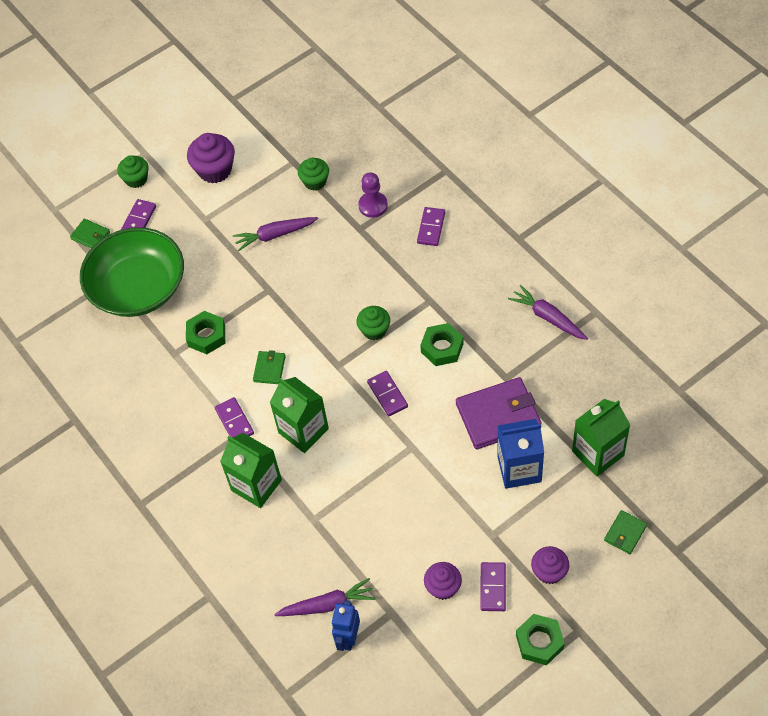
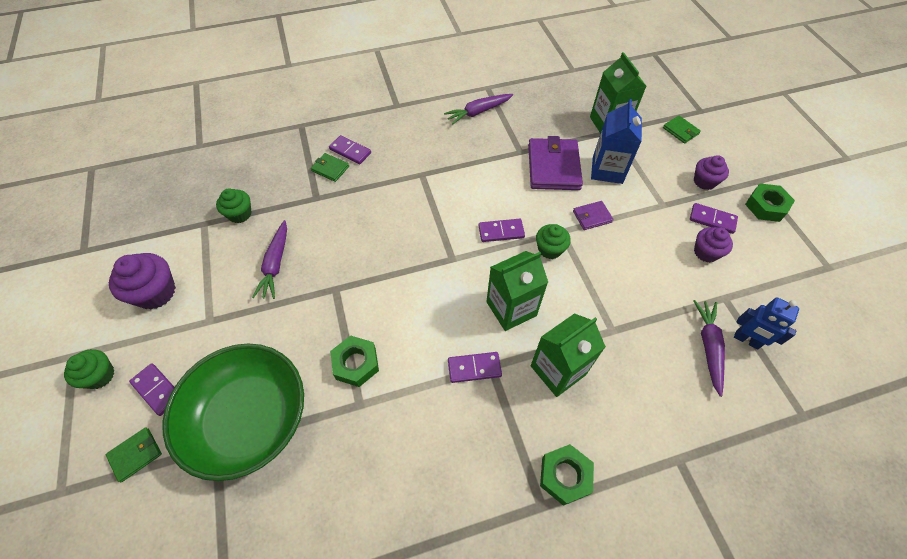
camera: 75 degrees left, 0 degrees up
green wallet [253,350,286,384] -> green wallet moved to [311,153,349,182]
green cupcake [356,306,390,340] -> green cupcake moved to [536,224,571,259]
purple pawn [358,172,388,218] -> none
green nut [420,323,464,366] -> green nut moved to [540,444,594,506]
none -> purple wallet [573,201,614,230]

